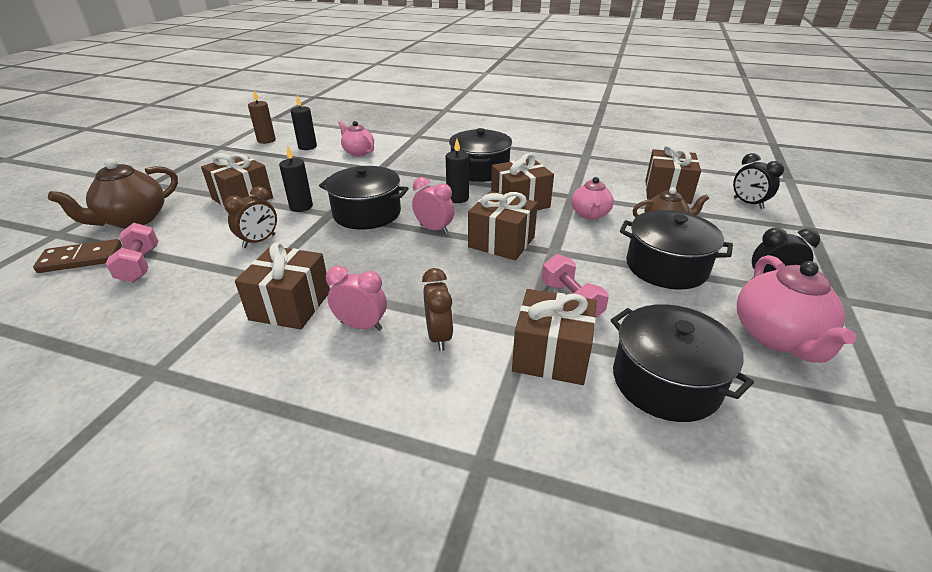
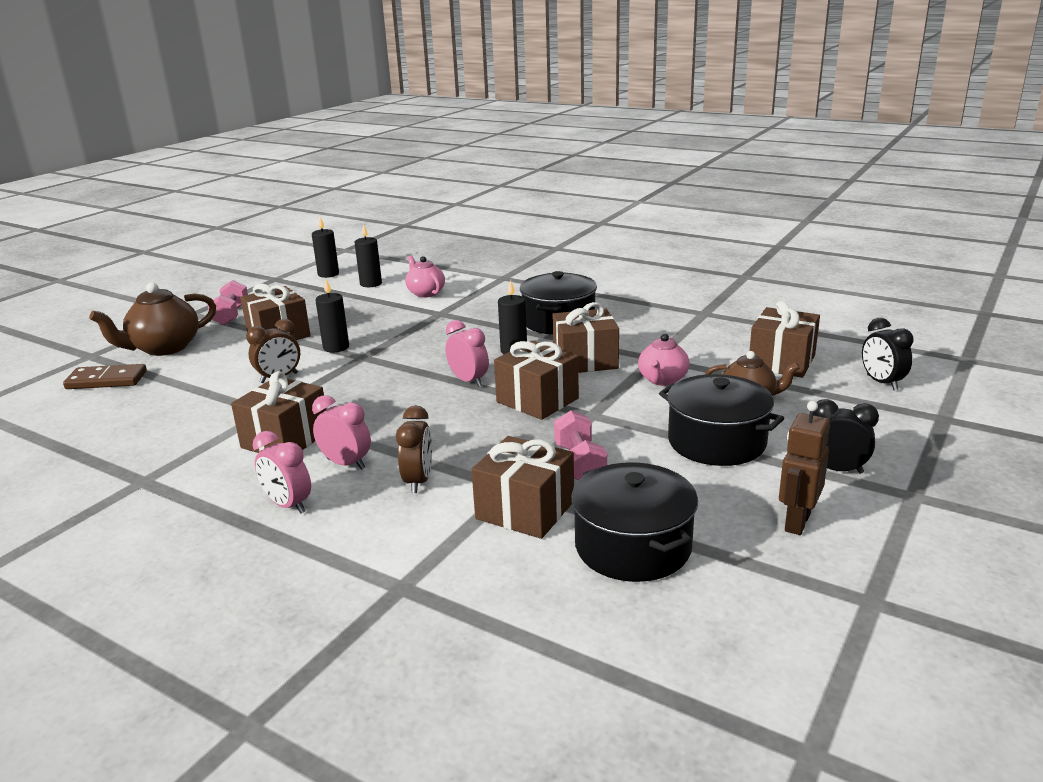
camera: 15 degrees right, 10 degrees down
pink dumbbell [105,223,158,282] -> pink dumbbell moved to [207,280,248,325]
brown candle [248,90,276,144] -> black candle [312,217,339,278]
black pot [319,166,409,230] -> none
pink teapot [737,255,857,363] -> brown robot [779,401,830,535]
none -> pink clock [252,431,311,514]

